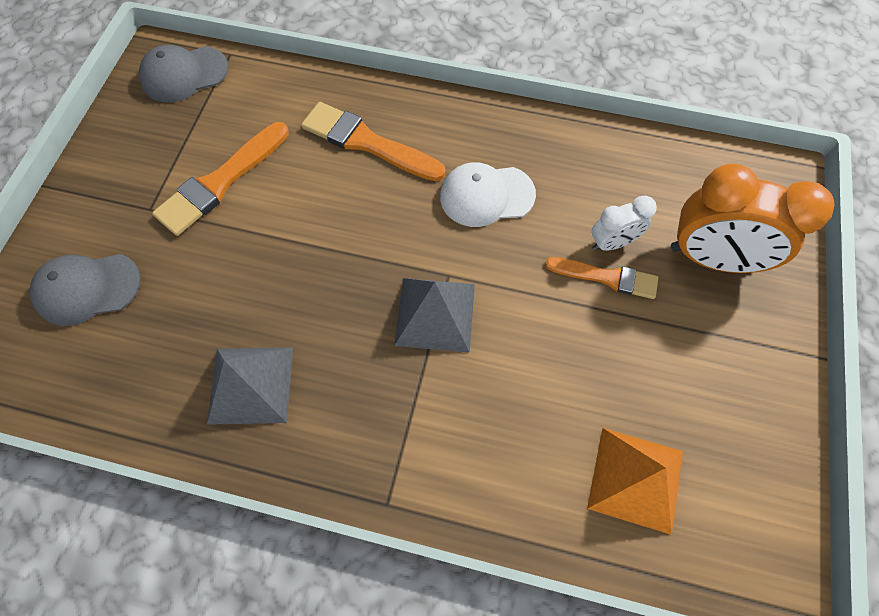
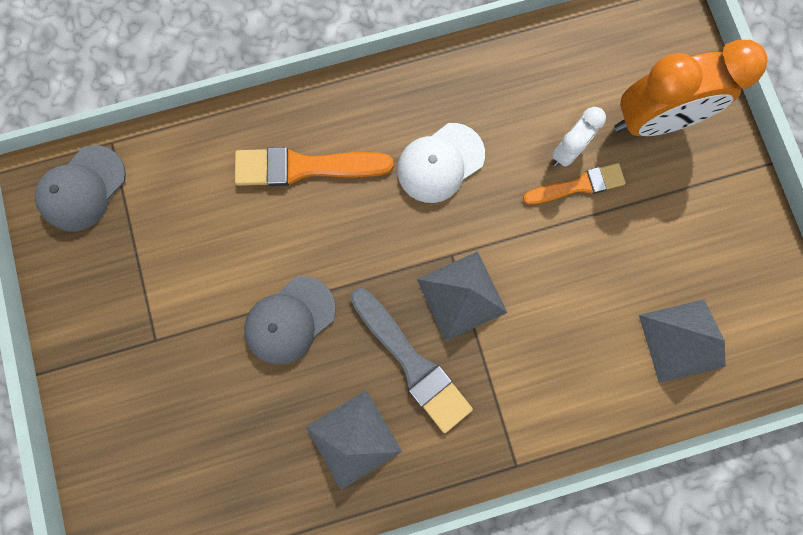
camera: 30 degrees left, 15 degrees up
grey cap [29,254,141,326] -> grey cap moved to [244,276,336,365]
orange brush [152,122,289,236] -> none
orange pyramid [587,428,683,535] -> grey pyramid [639,299,725,383]
none -> grey brush [351,288,473,433]

